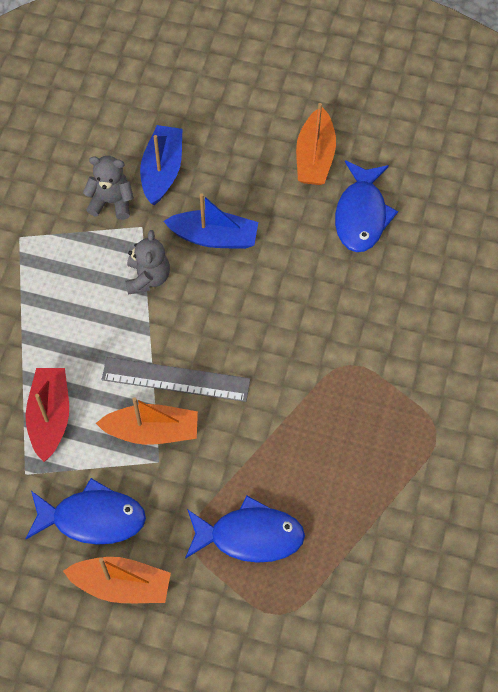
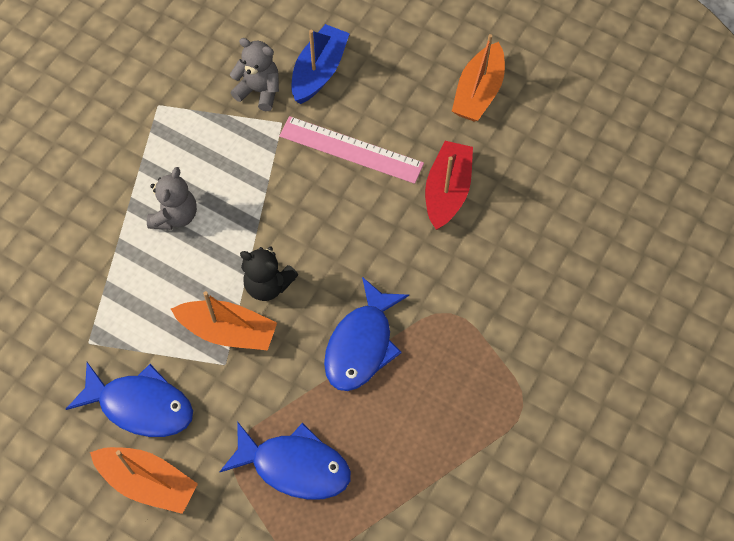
camera: 15 degrees right, 0 degrees up
red boat [26,368,69,462] -> red boat moved to [425,141,473,230]
grey ruler [102,357,250,402] -> black teddy bear [240,246,298,301]
grey teddy bear [125,230,170,295] -> grey teddy bear moved to [147,167,197,230]
blue boat [163,193,258,249] -> pink ruler [279,116,424,184]
blue fish [335,160,398,252] -> blue fish moved to [324,277,409,391]

